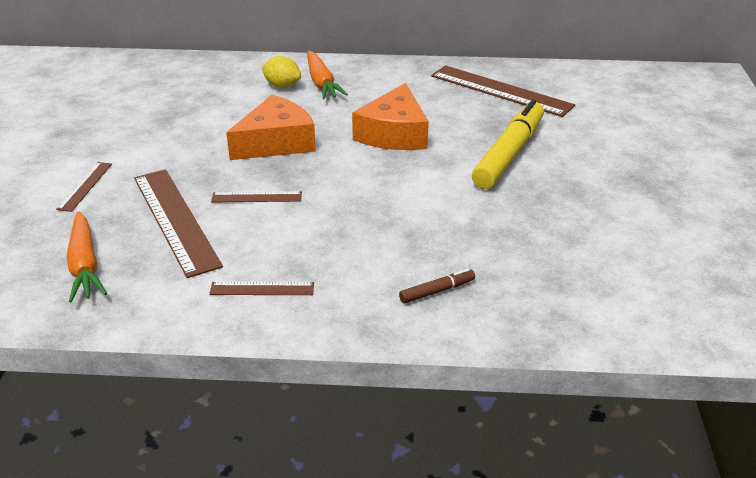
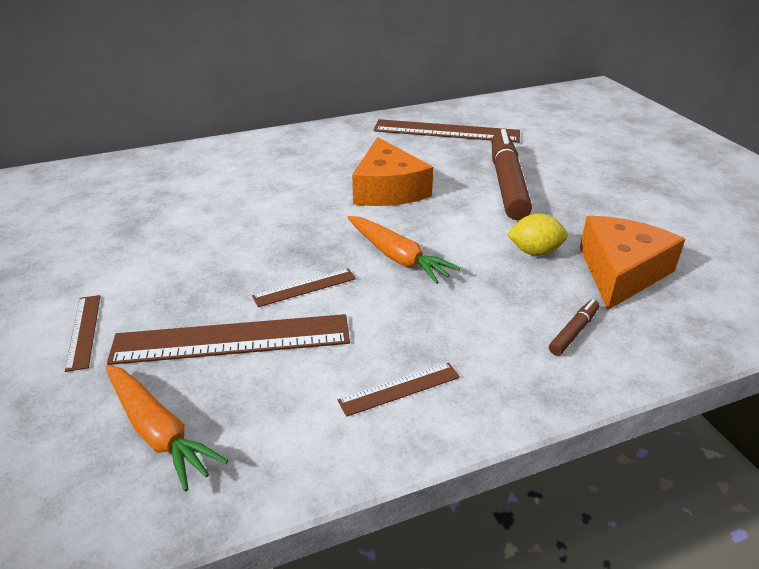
camera: 25 degrees left, 0 degrees up
brown ruler [134,169,223,278] -> brown ruler turned 45 degrees counterclockwise [107,314,350,365]
orange cheese [226,95,316,160] -> orange cheese moved to [580,216,685,310]
yellow lemon [262,56,301,88] -> yellow lemon moved to [507,214,568,256]
orange carrot [307,51,348,99] -> orange carrot moved to [347,216,460,284]
yellow marker [472,100,544,189] -> brown marker [491,129,532,220]

